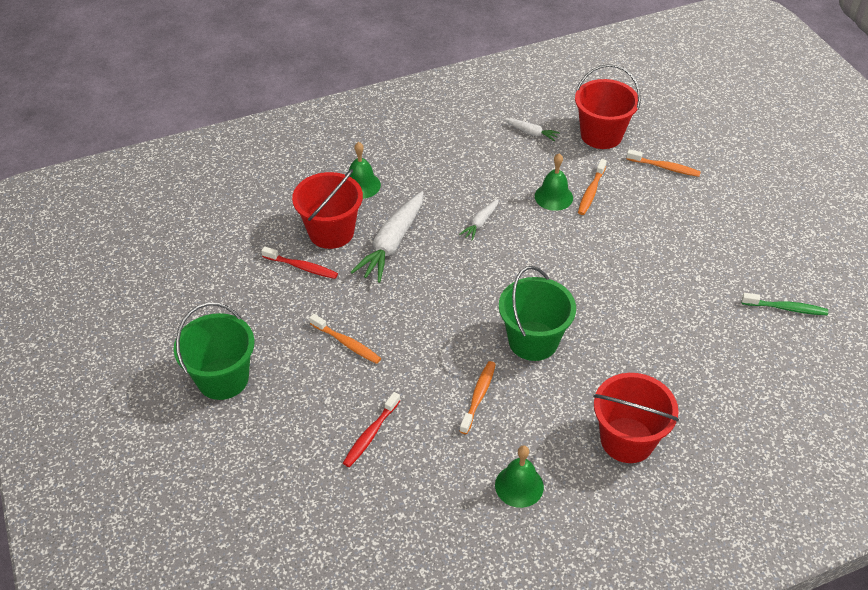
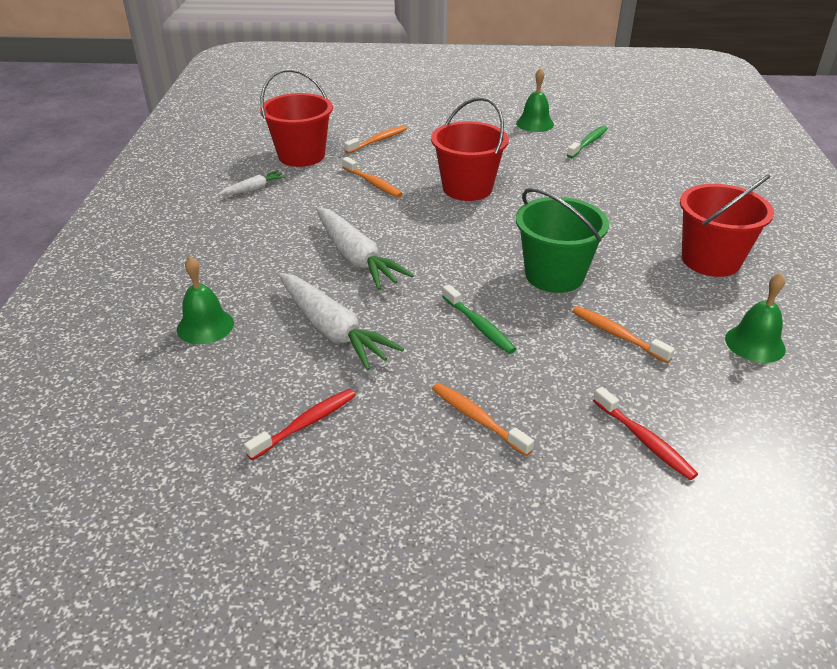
camera: 65 degrees left, 10 degrees down
green bucket [174,303,254,400] -> none
red bucket [292,169,363,249] -> red bucket moved to [431,97,509,201]
orange toothbrush [309,314,381,364] -> orange toothbrush turned 105 degrees counterclockwise [432,383,534,456]
white carrot [459,199,499,241] -> white carrot [316,207,414,290], size x2.01
green bell [535,153,573,211] -> green bell moved to [516,68,554,132]
none -> green toothbrush [442,285,516,354]

